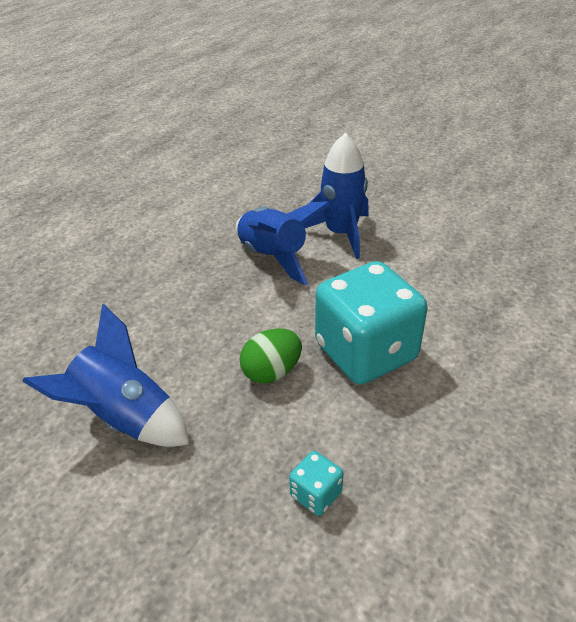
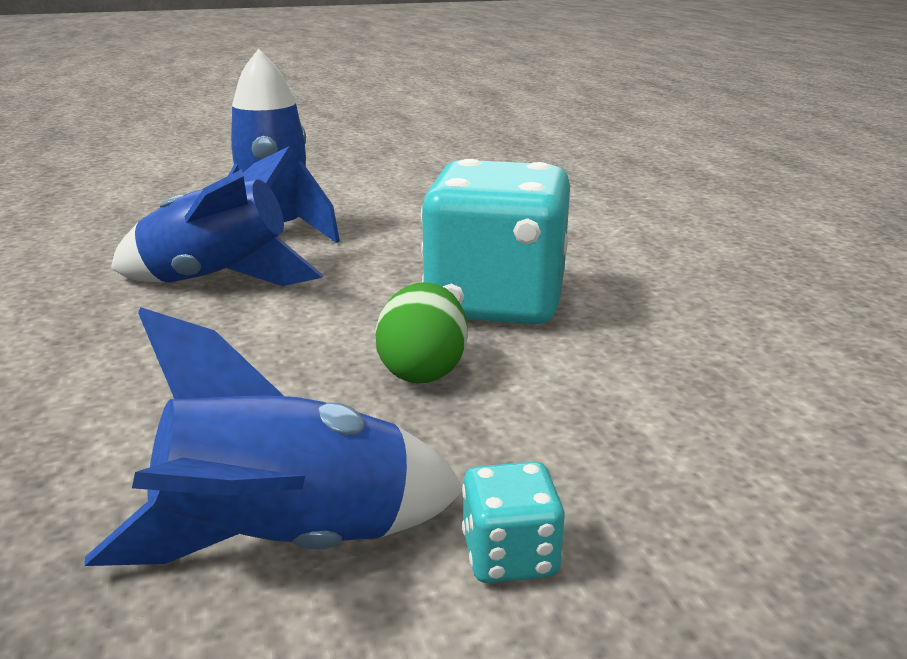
camera: 50 degrees left, 15 degrees down
turquoise dice [289,451,343,516] -> turquoise dice moved to [462,462,565,583]

